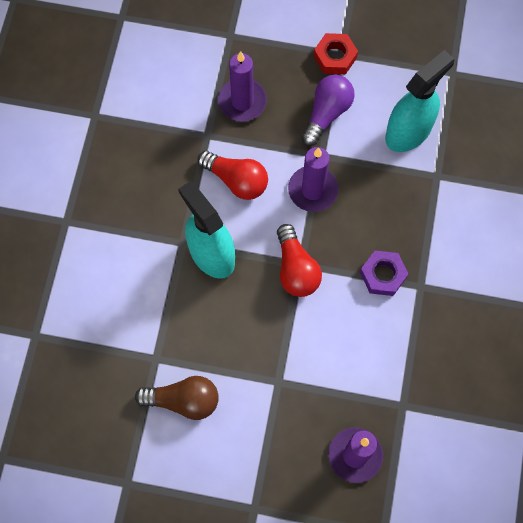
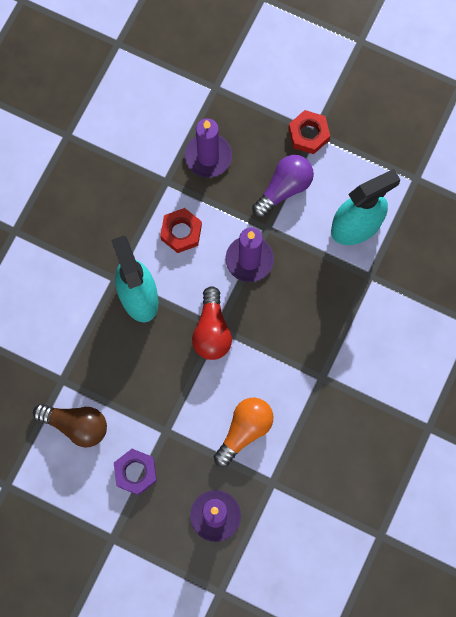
camera: 15 degrees right, 5 degrees up
red light bulb [197,151,268,200] -> red nut [160,208,202,253]
purple nut [360,250,408,296] -> purple nut moved to [114,449,157,495]
none -> orange light bulb [214,398,273,467]

